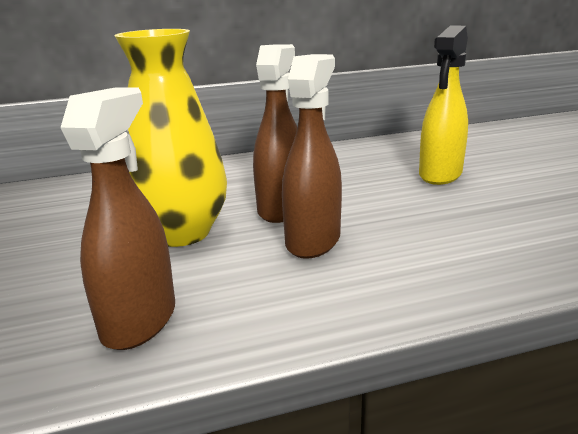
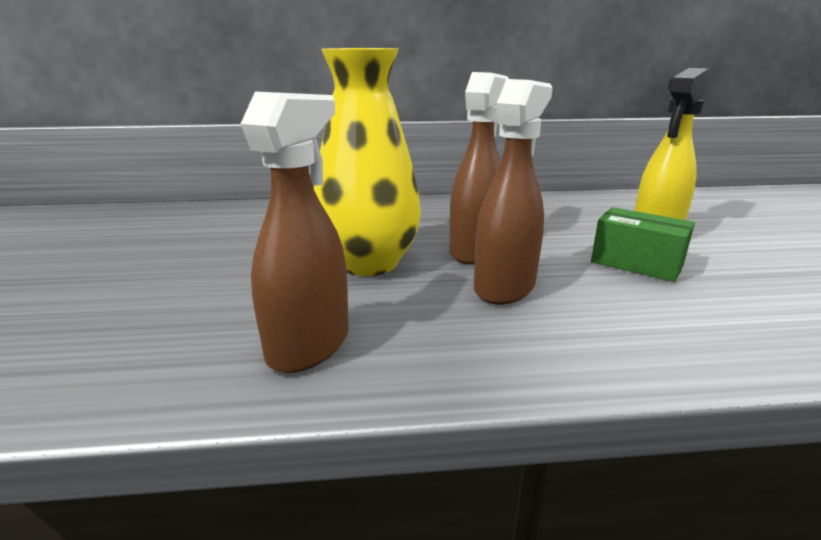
camera: 10 degrees right, 0 degrees up
none -> green box [591,207,695,282]

